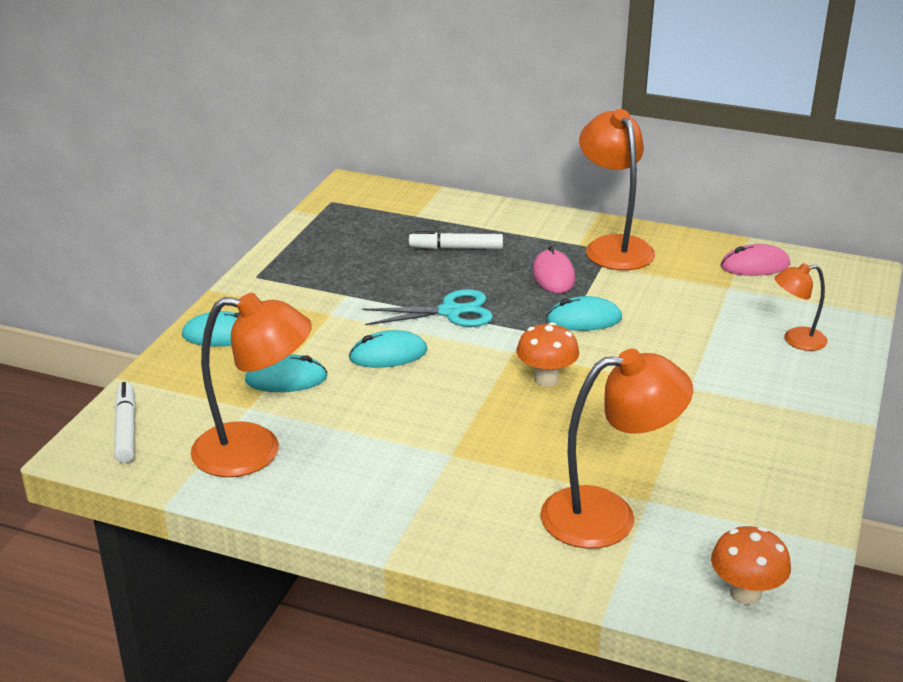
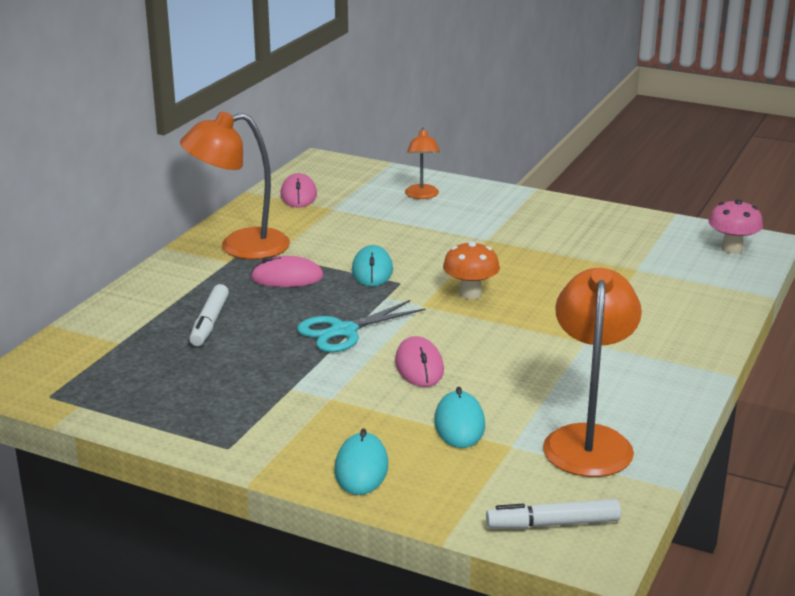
camera: 85 degrees left, 5 degrees down
turquoise mouse [349,330,427,368] -> pink mouse [395,336,444,387]
turquoise scissors [362,289,493,327] -> turquoise scissors turned 120 degrees counterclockwise [297,300,425,352]
orange lamp [540,349,693,549] -> none
orange mushroom [711,526,791,605] -> pink mushroom [709,199,763,254]

